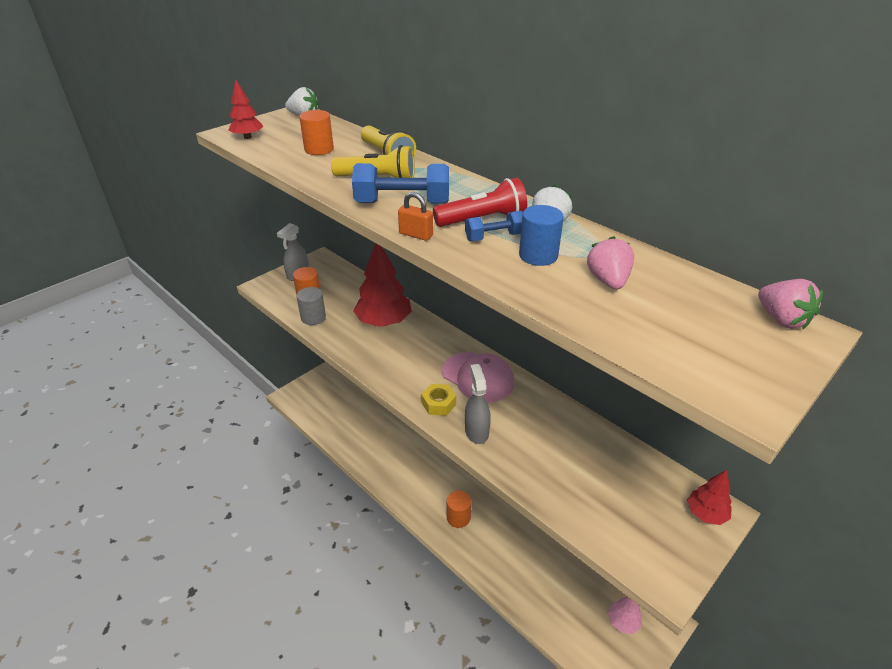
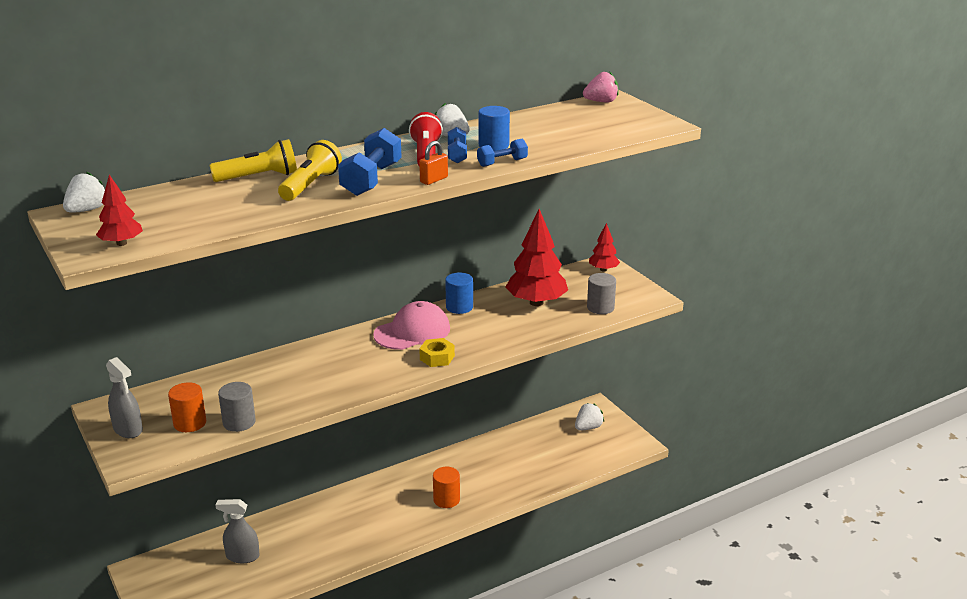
camera: 75 degrees left, 10 degrees down
orange cylinder [299,110,334,155] -> none
red tree [354,244,412,327] -> red tree moved to [505,209,568,306]
grey spray bottle [465,364,491,444] -> grey spray bottle moved to [216,499,260,563]
pink strawberry [587,236,634,289] -> none
pink tree [608,596,642,634] -> white strawberry [575,403,604,430]
none -> blue cylinder [445,272,473,314]
none -> blue dumbbell [477,139,528,167]
none -> grey cylinder [587,273,616,314]

